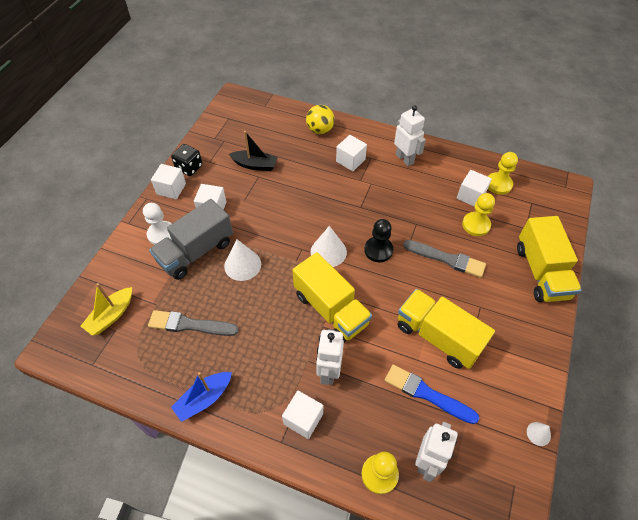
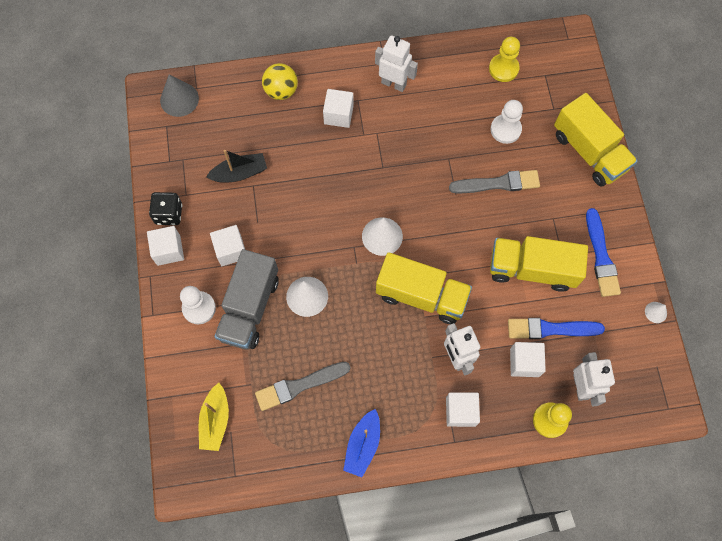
camera: 30 degrees left, 15 degrees up
black pawn [364,219,393,262] -> none
white cube [457,170,492,206] -> white cube moved to [510,342,546,377]
yellow pawn [462,193,495,236] -> white pawn [491,100,523,144]
none -> grey cone [160,74,199,117]
none -> blue brush [586,208,621,297]

